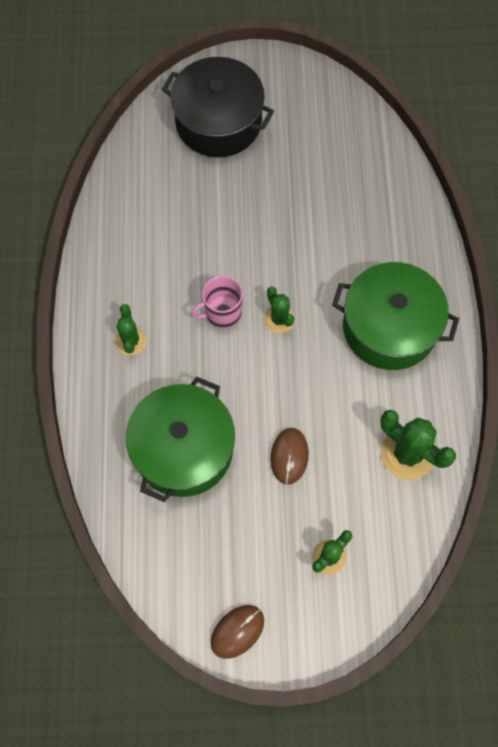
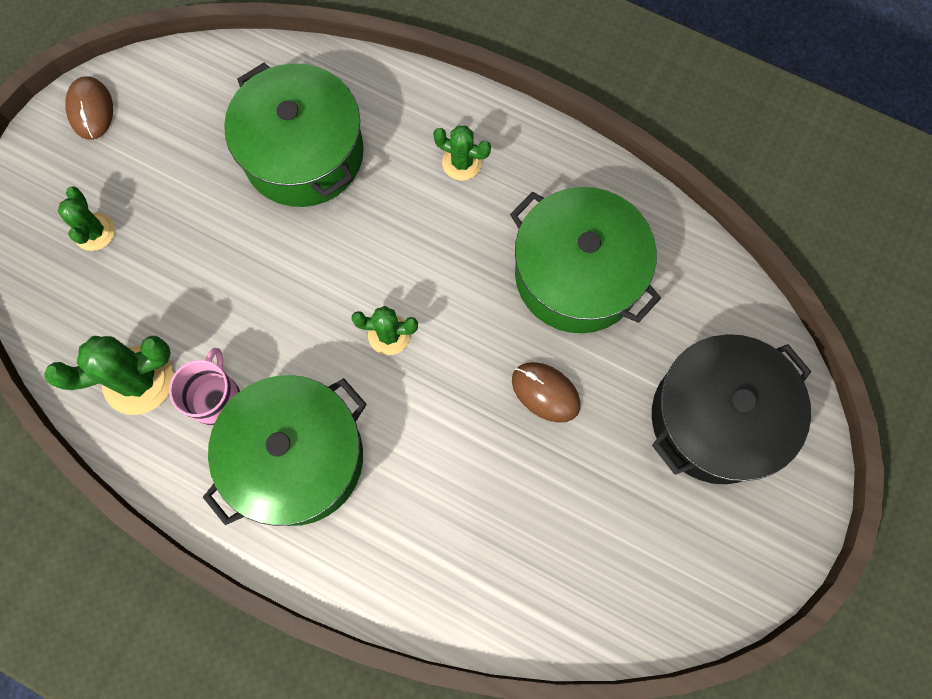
camera: 120 degrees right, 5 degrees up
pink mug [191,276,243,328] -> pink mug moved to [169,348,240,426]
brown mouse [270,428,309,484] -> brown mouse moved to [512,362,581,423]
none -> green pot [510,187,661,333]

